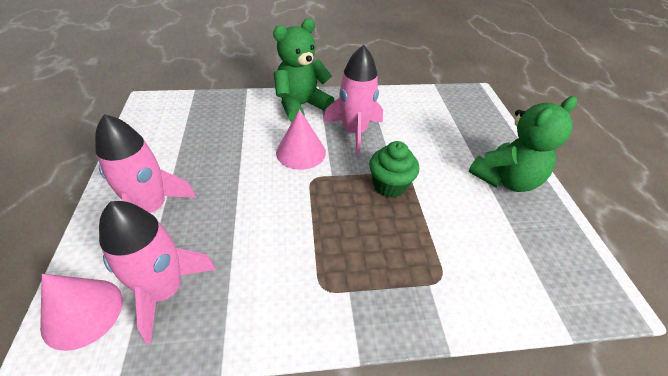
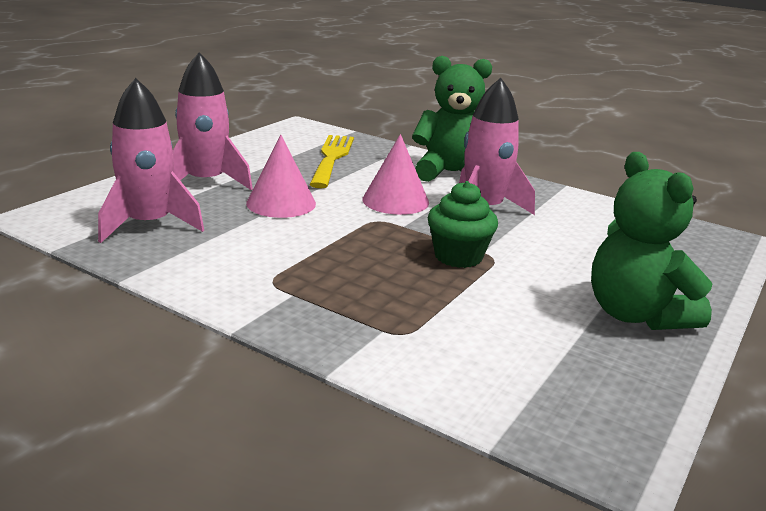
camera: 40 degrees right, 20 degrees down
pink cone [40,274,123,351] -> pink cone moved to [246,135,316,218]
green teddy bear [469,96,577,192] -> green teddy bear turned 60 degrees clockwise [591,152,713,330]
none -> yellow fork [309,135,354,188]

